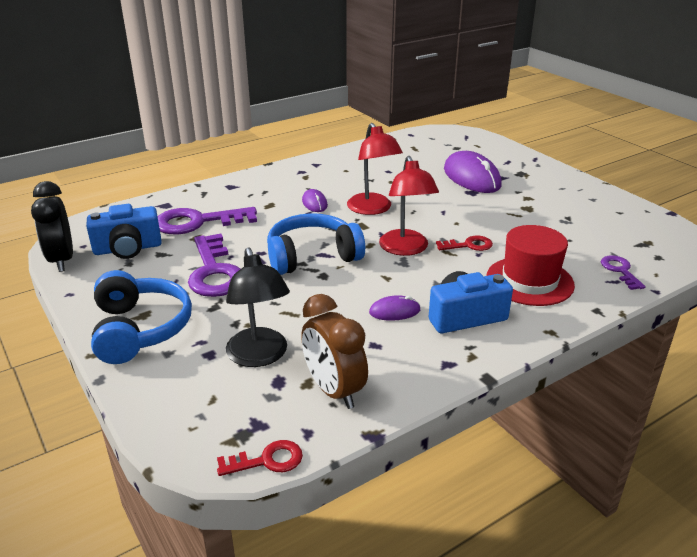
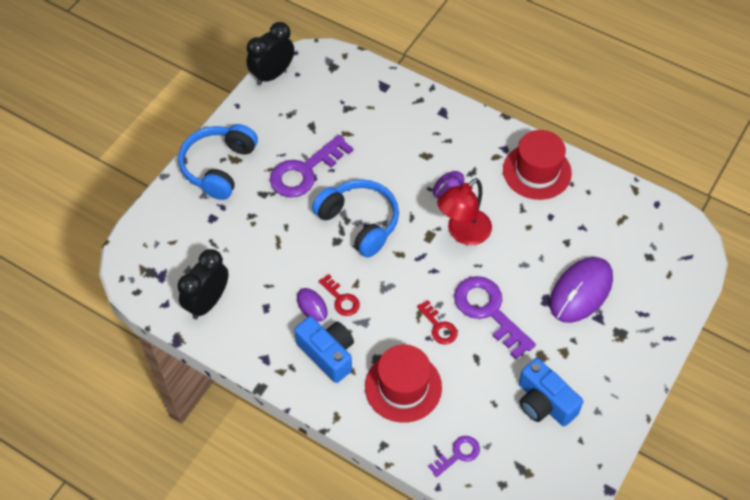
camera: 65 degrees right, 25 degrees up
blue camera [87,204,162,259] -> blue camera moved to [519,358,583,426]
blue headphones [91,270,192,364] -> blue headphones turned 150 degrees clockwise [178,124,258,200]
purple key [158,207,257,235] -> purple key moved to [454,276,536,359]
red key [217,440,303,476] -> red key moved to [319,274,360,316]
black lamp [226,247,290,367] -> none
brown clock [301,294,368,409] -> black clock [178,249,229,319]
red lamp [379,156,439,256] -> none
none -> red hat [503,130,572,200]

